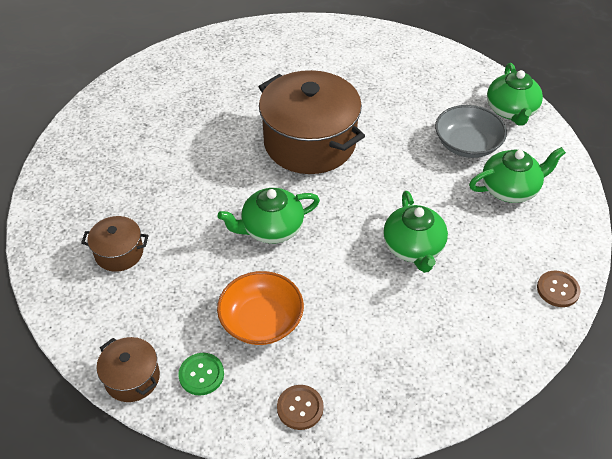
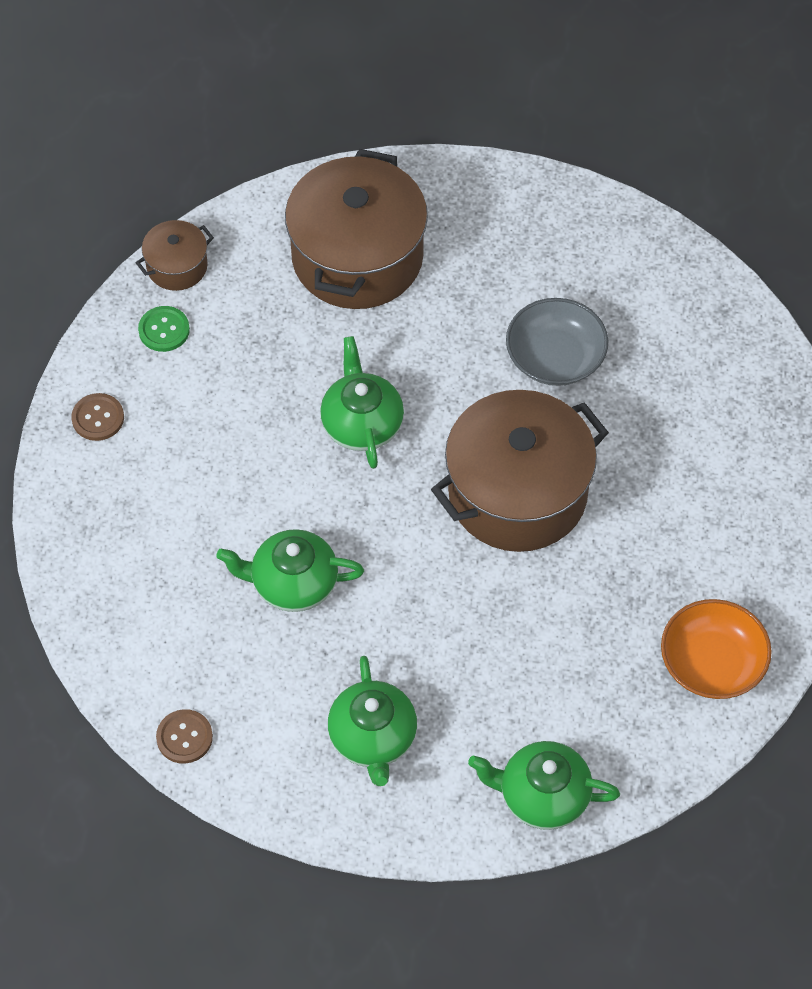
camera: 100 degrees right, 10 degrees up
brown pot [81,216,149,272] -> brown pot [285,149,428,309], size x2.16
orange bowl [217,271,304,345] -> orange bowl moved to [661,599,772,699]
grey bowl [435,105,507,158] -> grey bowl moved to [506,298,608,386]

